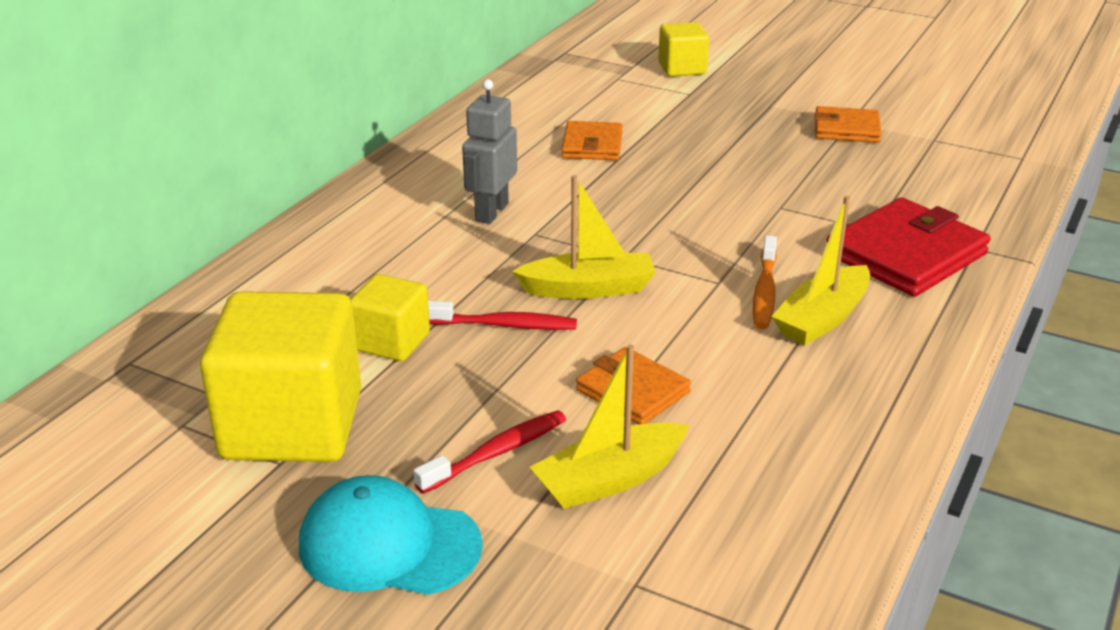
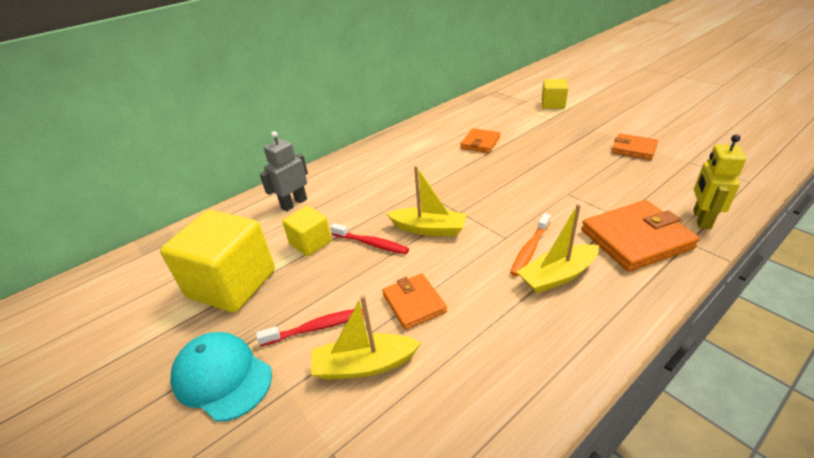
camera: 25 degrees right, 5 degrees up
grey robot [462,79,517,224] -> grey robot moved to [260,131,308,211]
red wallet [827,198,991,297] -> orange wallet [581,200,700,272]
none -> yellow robot [693,135,746,229]

